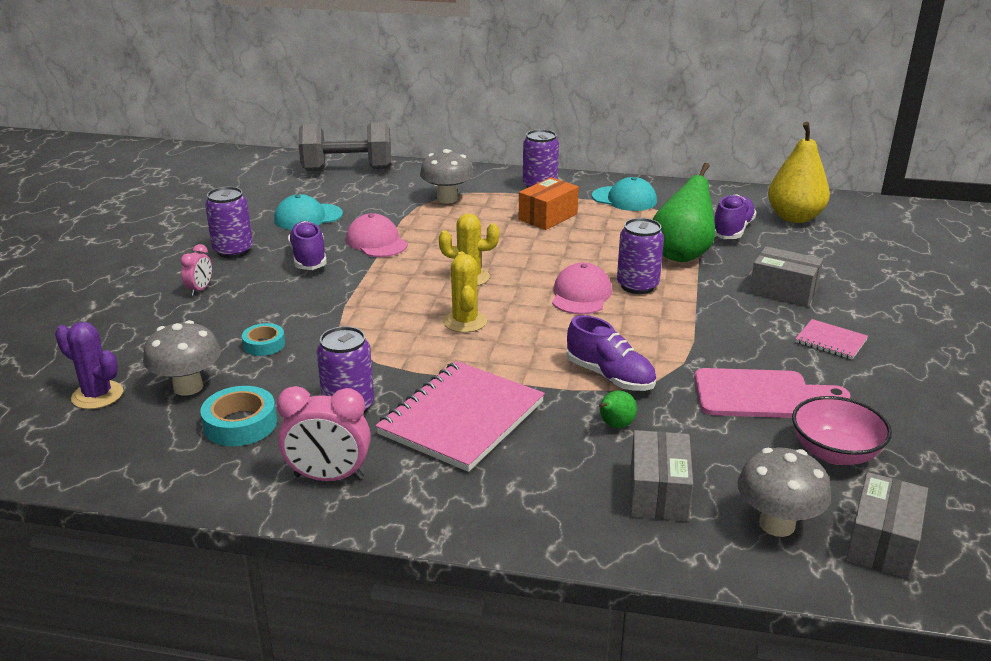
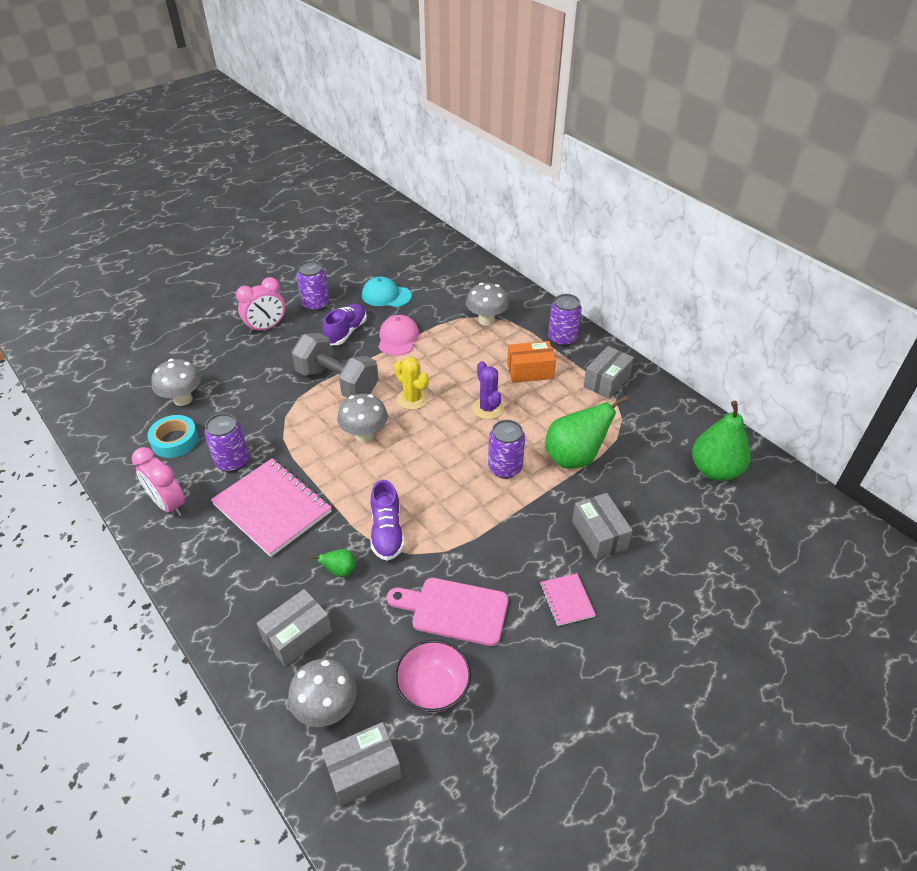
camera: 40 degrees right, 15 degrees up
purple cactus [55,322,123,409] -> purple cactus moved to [472,361,504,419]
pink clock [181,244,212,296] -> pink clock [236,277,285,334], size x1.77
turquoise tape [242,323,285,356] -> none
grey dumbbell [299,122,391,171] -> grey dumbbell moved to [292,333,379,398]
pink notebook [375,361,545,472] -> pink notebook turned 60 degrees clockwise [211,458,332,557]
yellow cactus [443,252,487,333] -> grey mushroom [337,394,388,442]
pink cap [552,263,612,315] -> none
turquoise cap [592,177,657,211] -> grey box [583,346,634,399]
pink cutting board [695,368,850,418] -> pink cutting board turned 150 degrees clockwise [387,578,508,646]
purple shoe [714,194,756,239] -> none
yellow pear [768,122,830,223] -> green pear [692,401,751,481]

